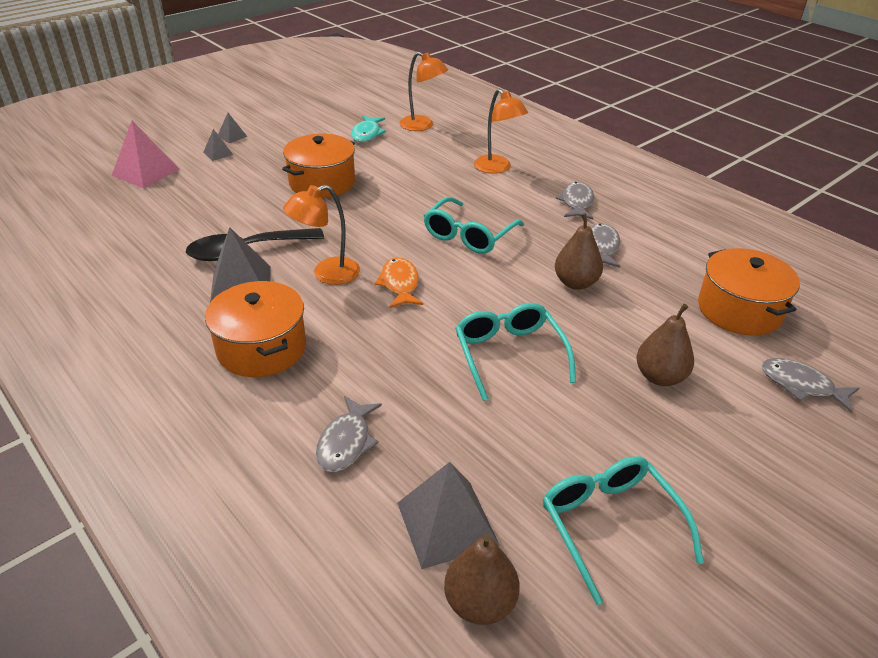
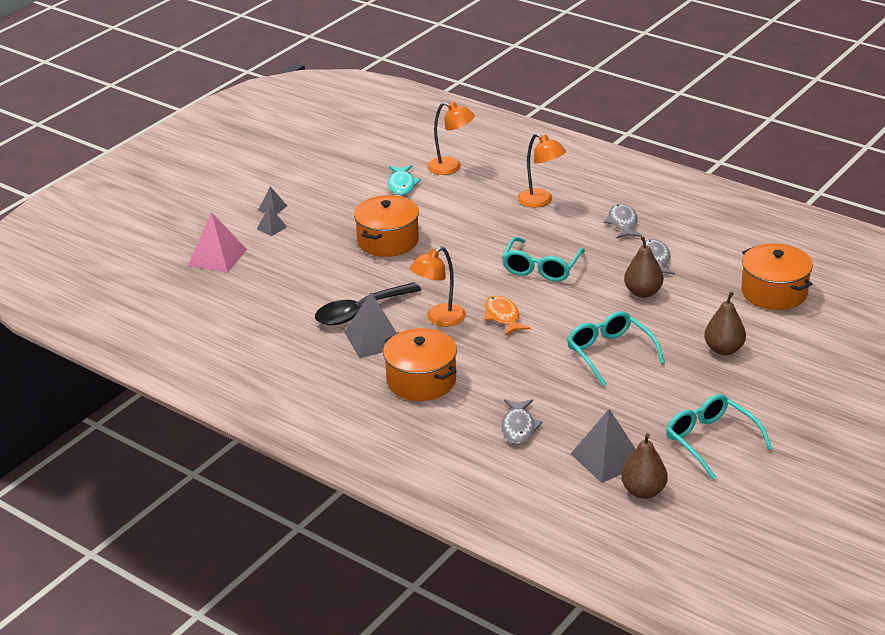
camera: 10 degrees left, 5 degrees down
grey fish [762,358,859,413] -> none

